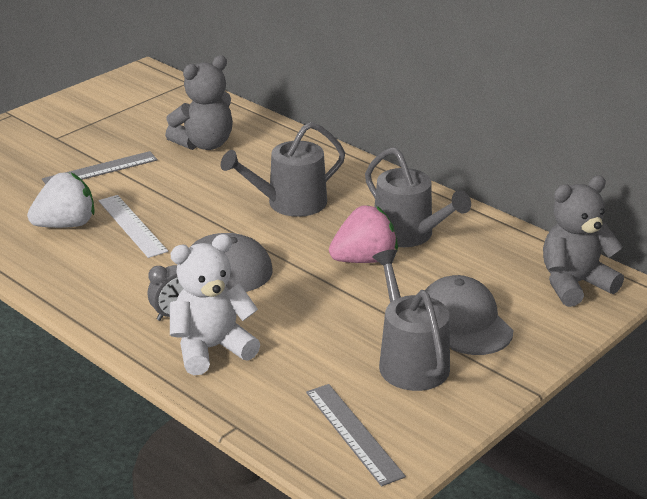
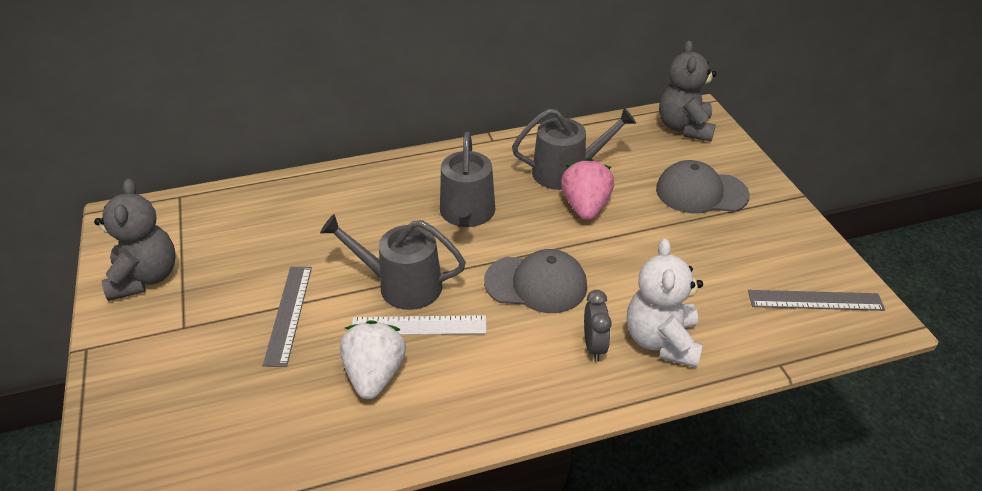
camera: 60 degrees left, 10 degrees up
grey teddy bear [165,55,233,150] -> grey teddy bear moved to [94,179,175,301]
grey watering can [373,249,450,391] -> grey watering can moved to [320,214,466,310]

